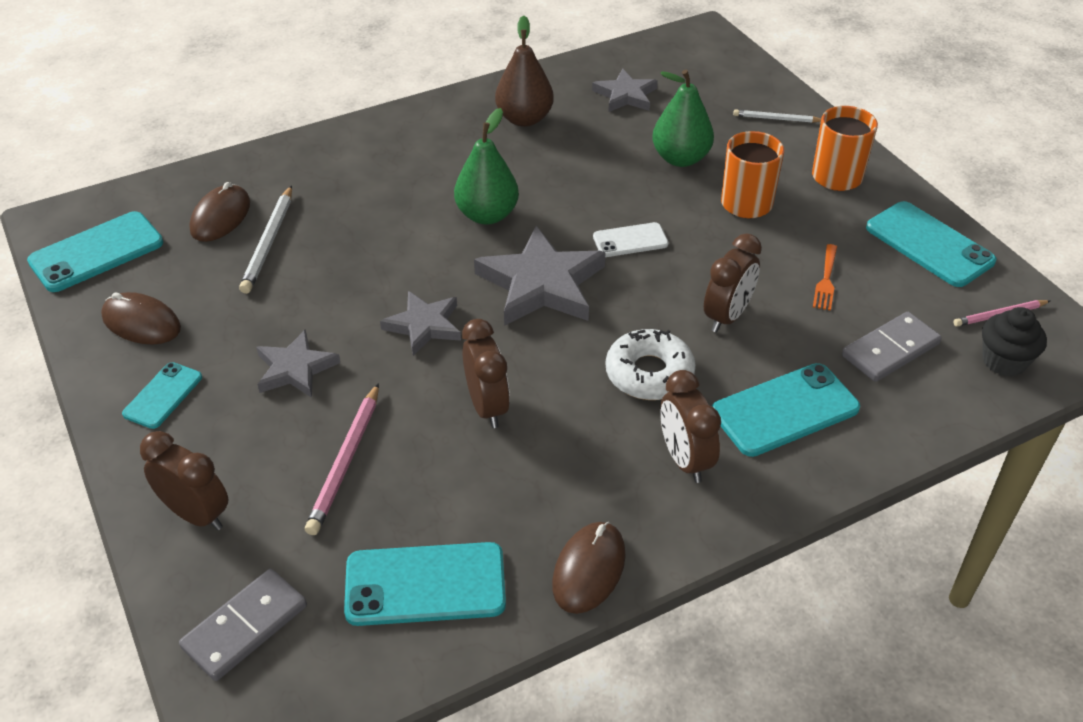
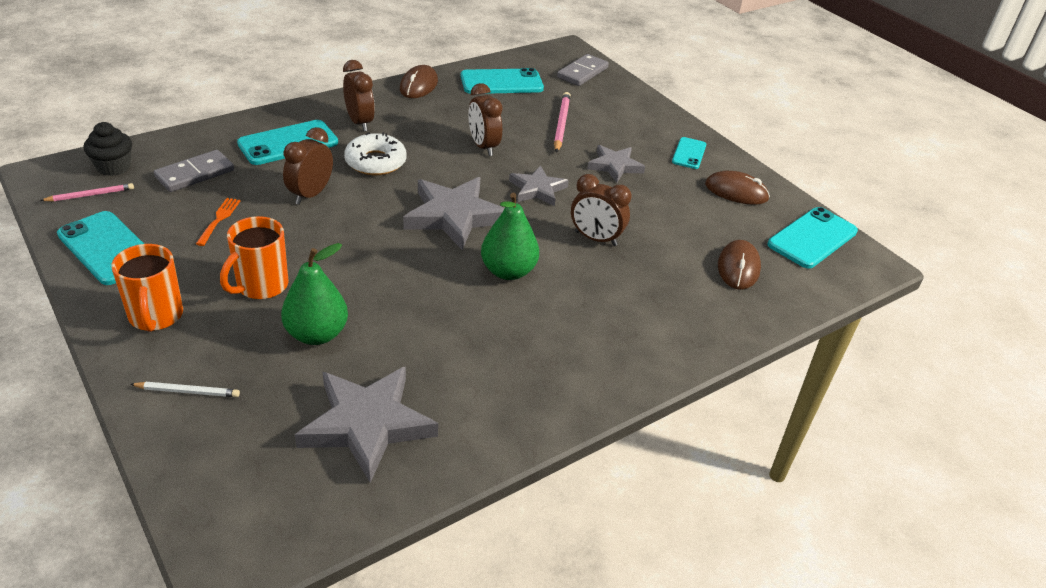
camera: 170 degrees right, 5 degrees down
brown clock [140,431,228,530] -> brown clock moved to [571,174,632,246]
white pencil [239,185,292,294] -> none
brown pear [495,15,554,127] -> none
grey star [592,69,658,112] -> grey star [295,366,438,483], size x1.67
white phone [593,222,669,257] -> none

